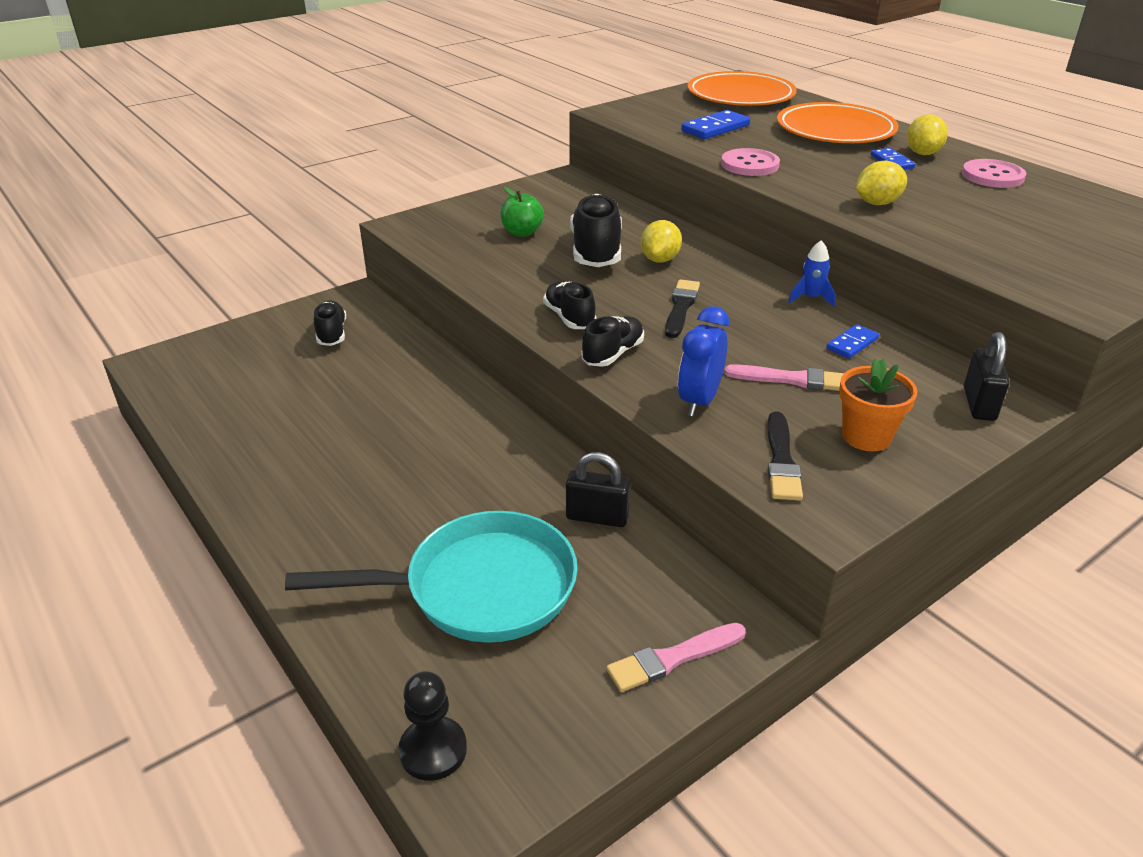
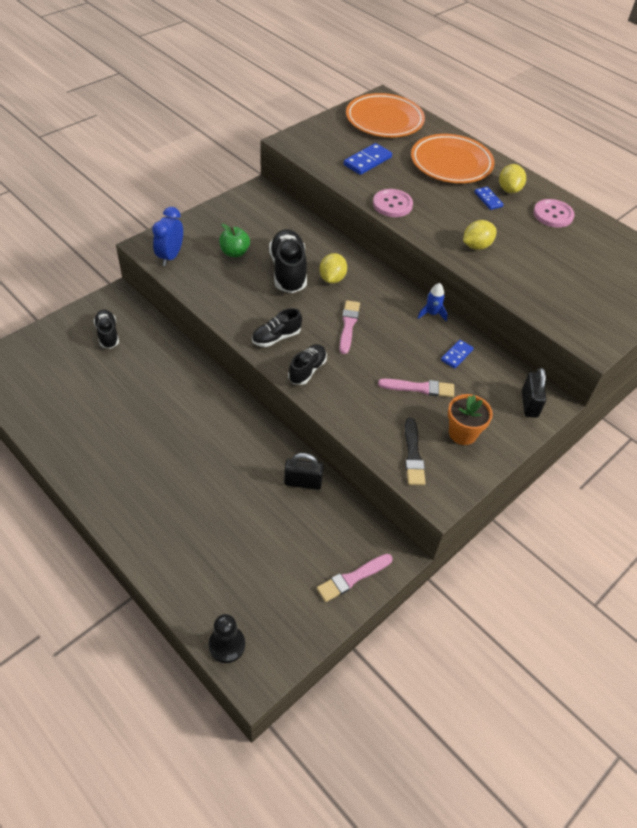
camera: 10 degrees left, 15 degrees up
turquoise pan [285,511,578,643] -> none
black shoe [543,281,596,329] -> black shoe turned 90 degrees counterclockwise [252,308,302,347]
black brush [665,279,700,338] -> pink brush [339,300,360,354]
blue clock [678,306,729,417] -> blue clock moved to [152,207,183,266]

